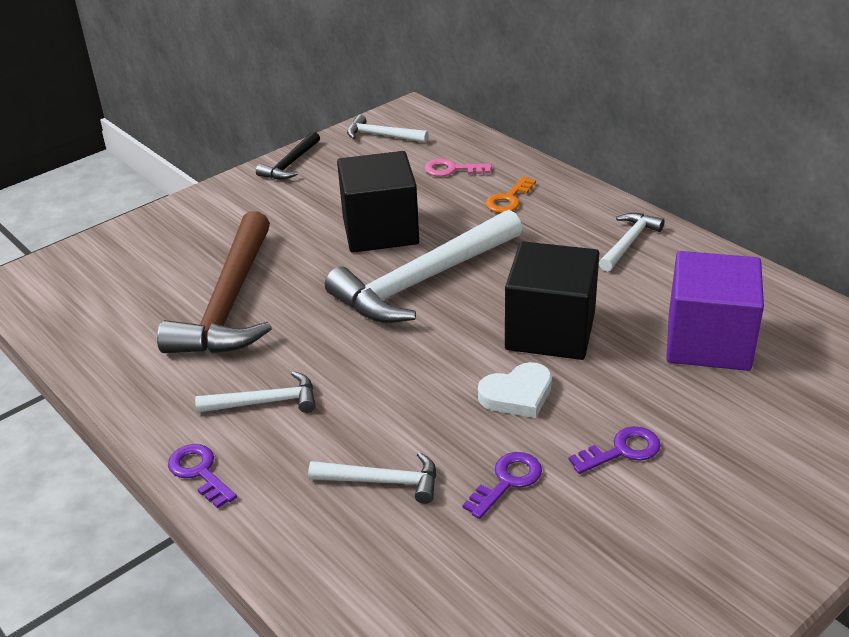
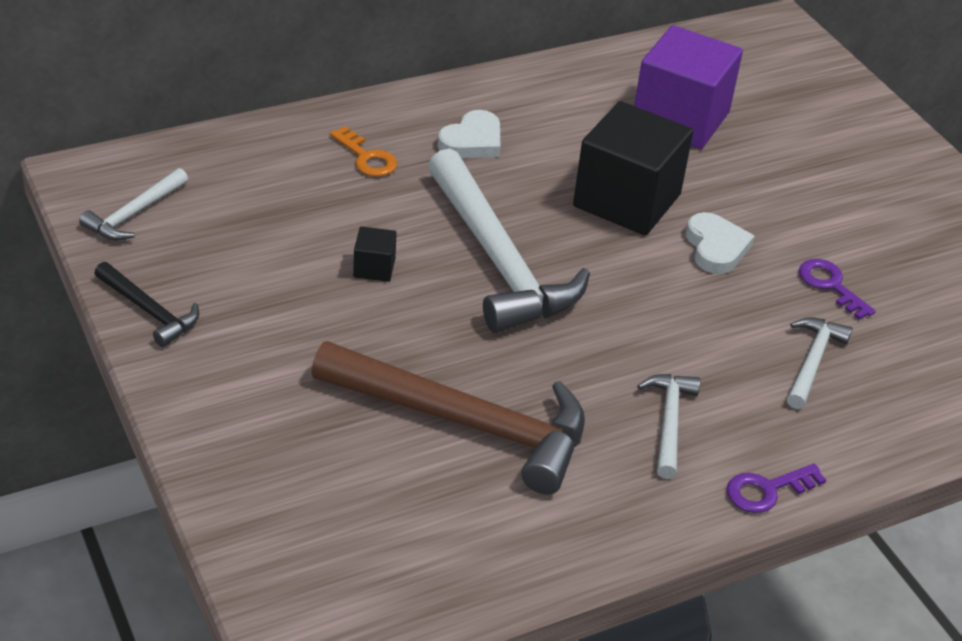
camera: 80 degrees left, 5 degrees up
black cube [337,151,419,253] -> black cube [353,226,397,282], size x0.42
pink key [424,159,492,177] -> none
purple key [569,426,661,474] -> none
white hammer [599,213,665,272] -> none
none -> white heart [438,110,500,158]

